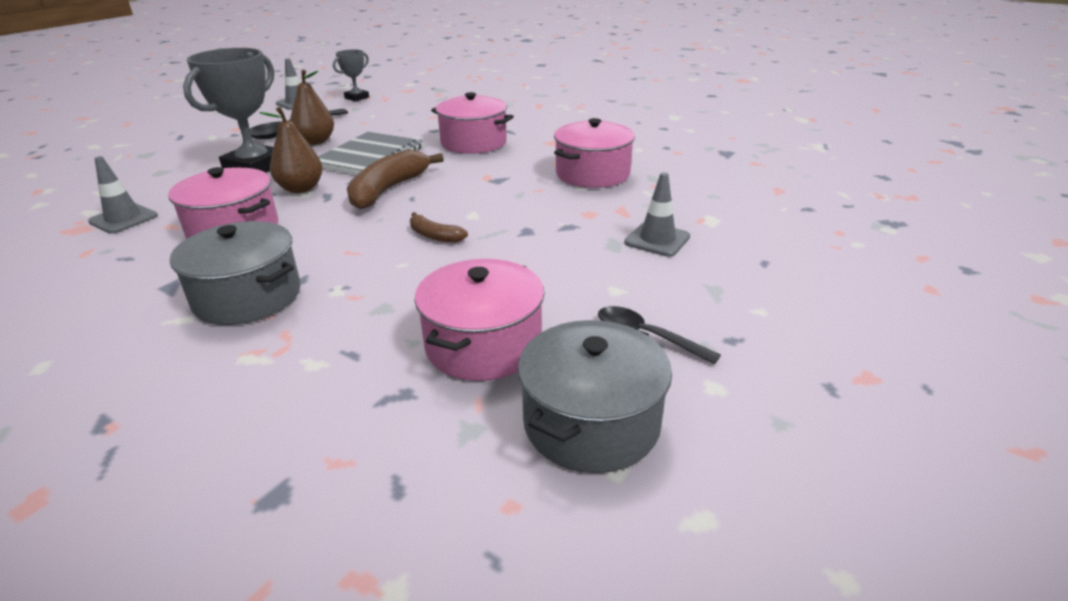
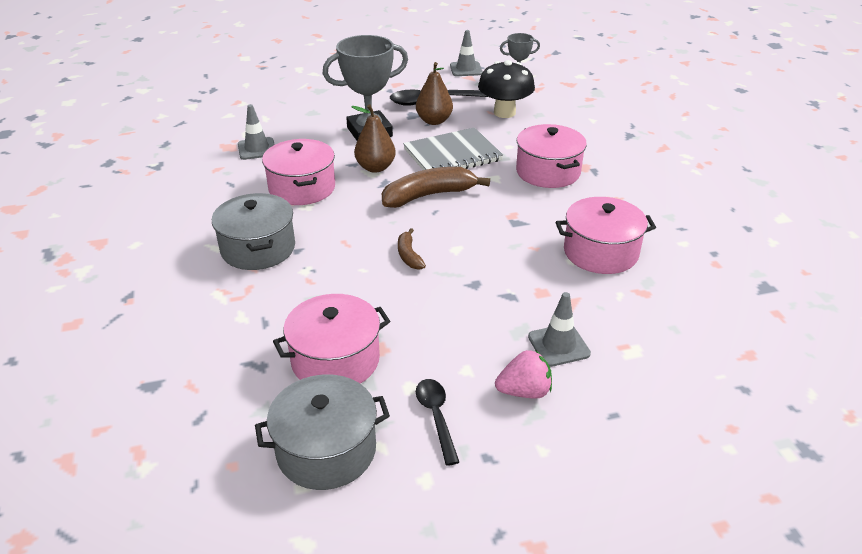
camera: 40 degrees right, 5 degrees up
none -> black mushroom [478,60,535,118]
none -> pink strawberry [495,350,552,399]

